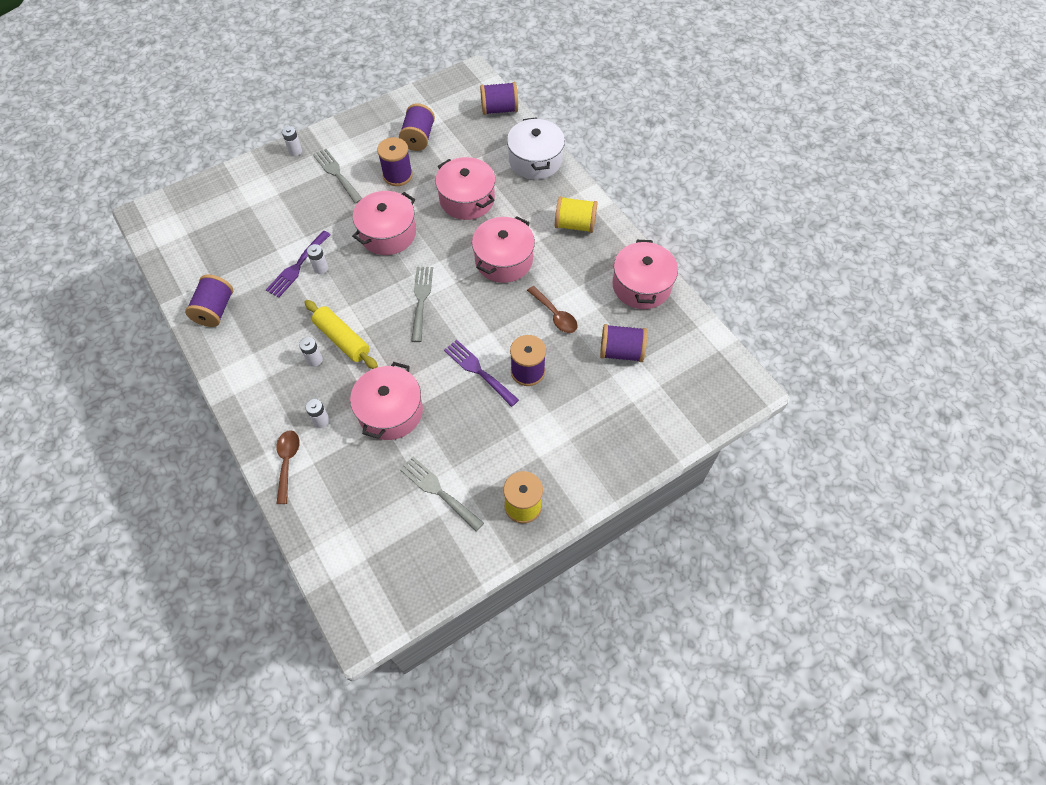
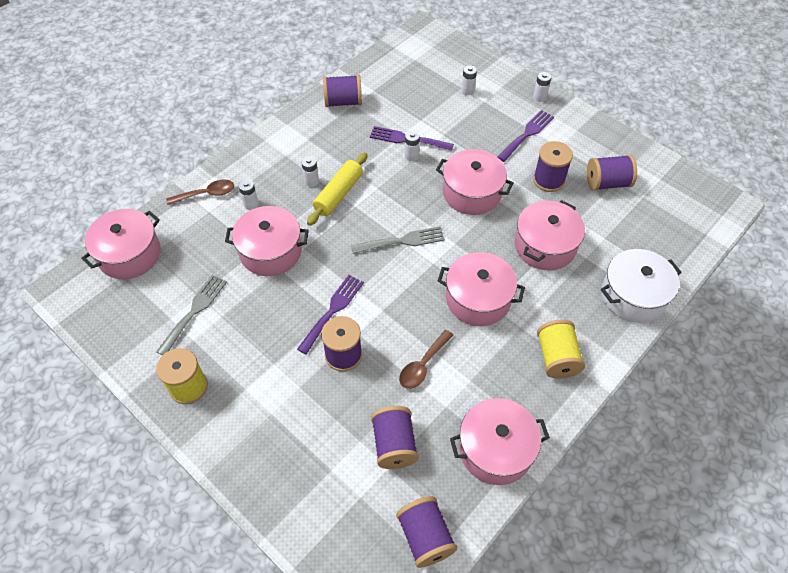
camera: 75 degrees right, 5 degrees down
grey fork [313,149,362,204] -> purple fork [497,110,554,162]
purple spool [480,82,518,115] -> purple spool moved to [396,496,457,568]
none -> pink pot [81,209,161,279]
none -> white battery [461,65,477,95]

